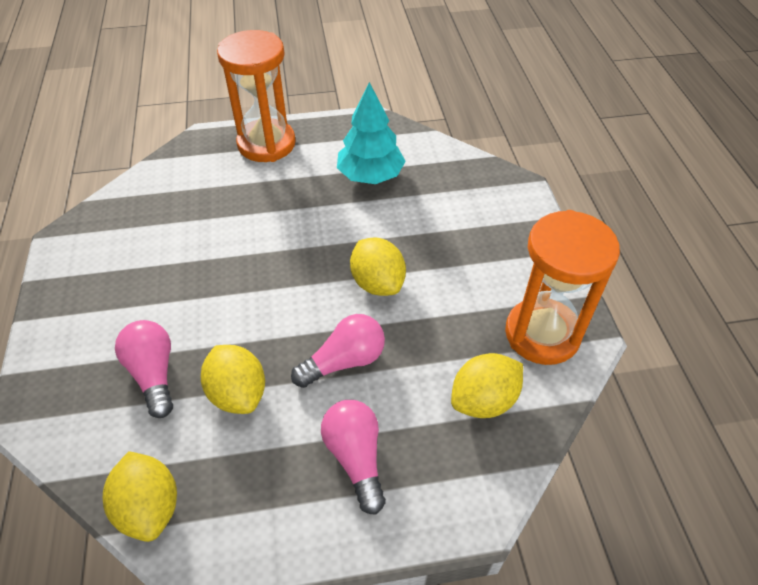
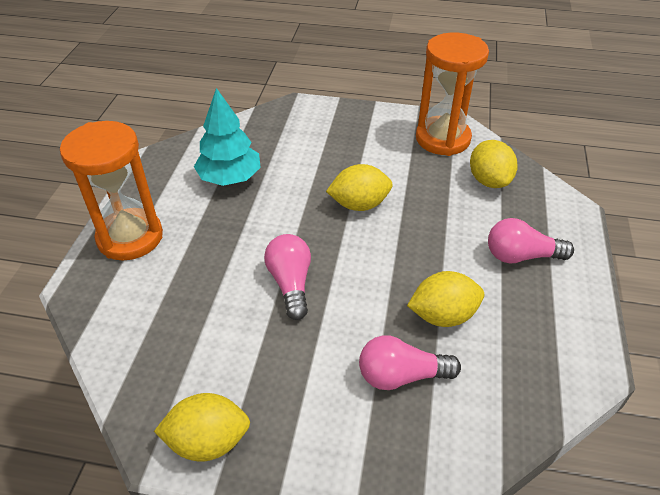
camera: 70 degrees left, 5 degrees down
yellow lemon [103,451,177,542] -> yellow lemon moved to [154,393,250,461]
pink light bulb [291,314,385,388] -> pink light bulb moved to [264,234,311,320]

